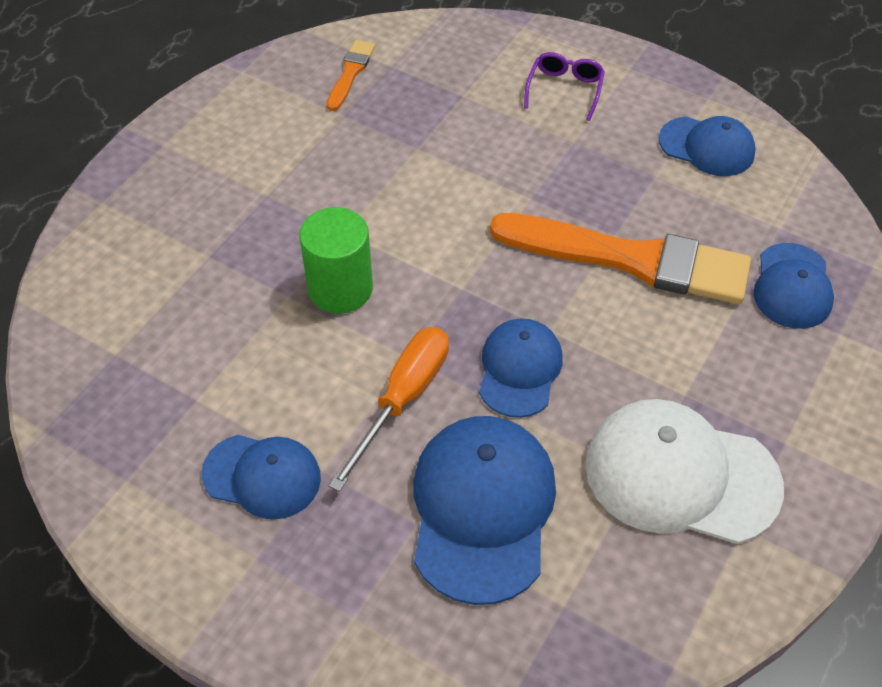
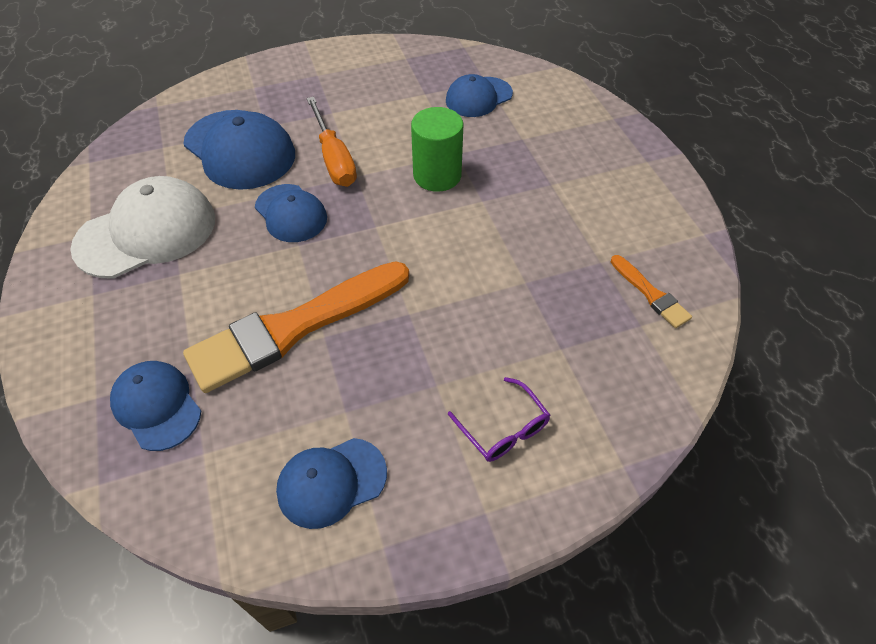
camera: 130 degrees right, 0 degrees up
blue cap [202,435,321,520] -> blue cap moved to [446,74,513,117]

